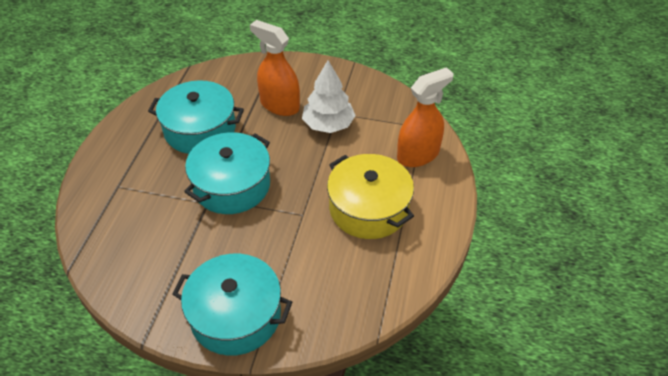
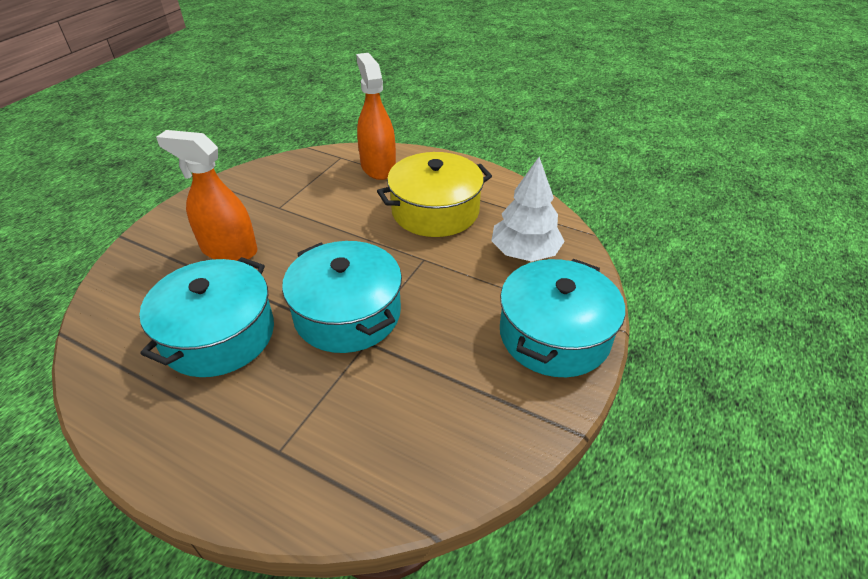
camera: 75 degrees left, 5 degrees down
orange spray bottle [250,20,300,116] -> orange spray bottle turned 60 degrees clockwise [156,130,258,261]
white tree [302,60,356,133] -> white tree moved to [491,157,565,262]

